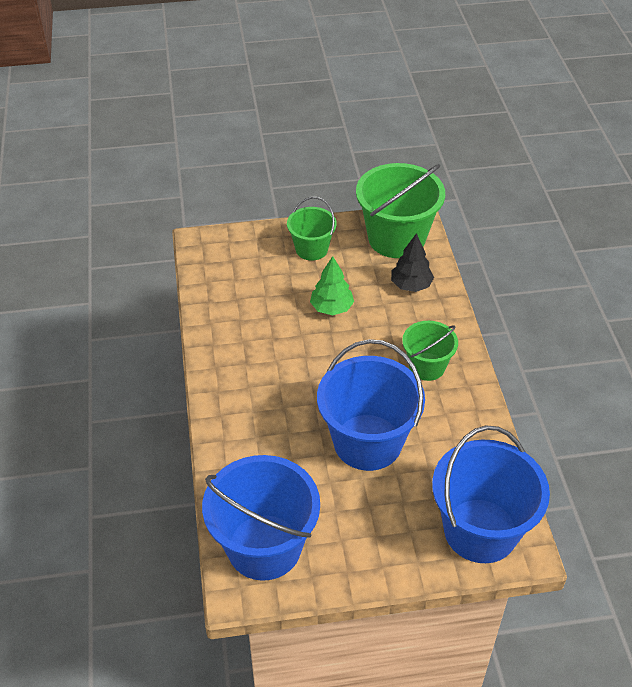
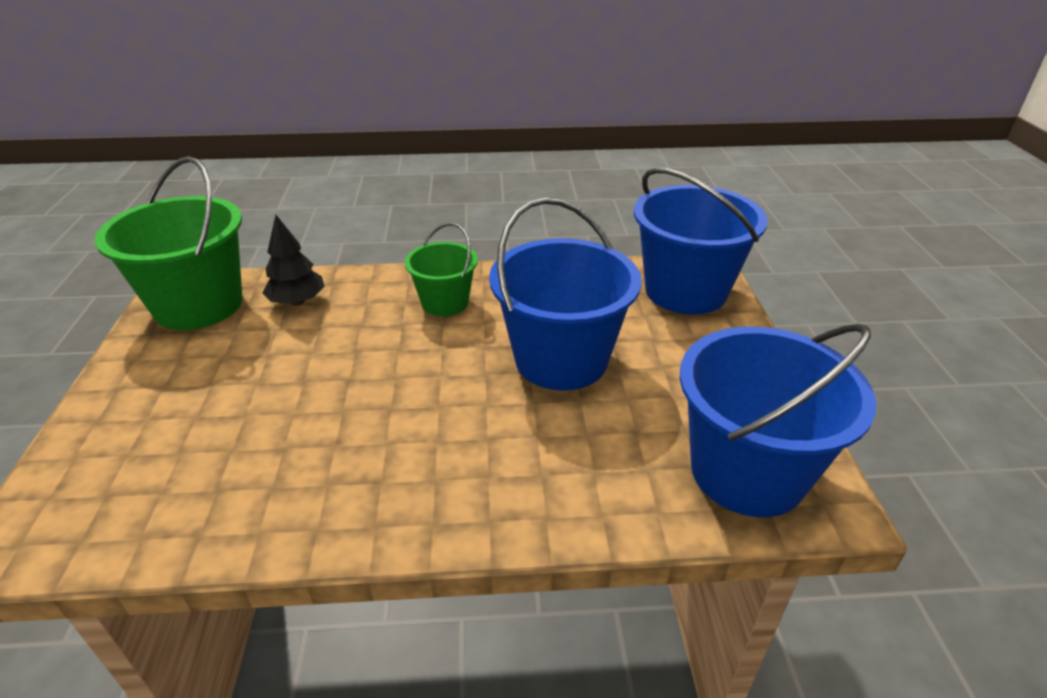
camera: 85 degrees left, 10 degrees down
green bucket [287,197,337,261] -> none
green tree [310,256,354,315] -> none

